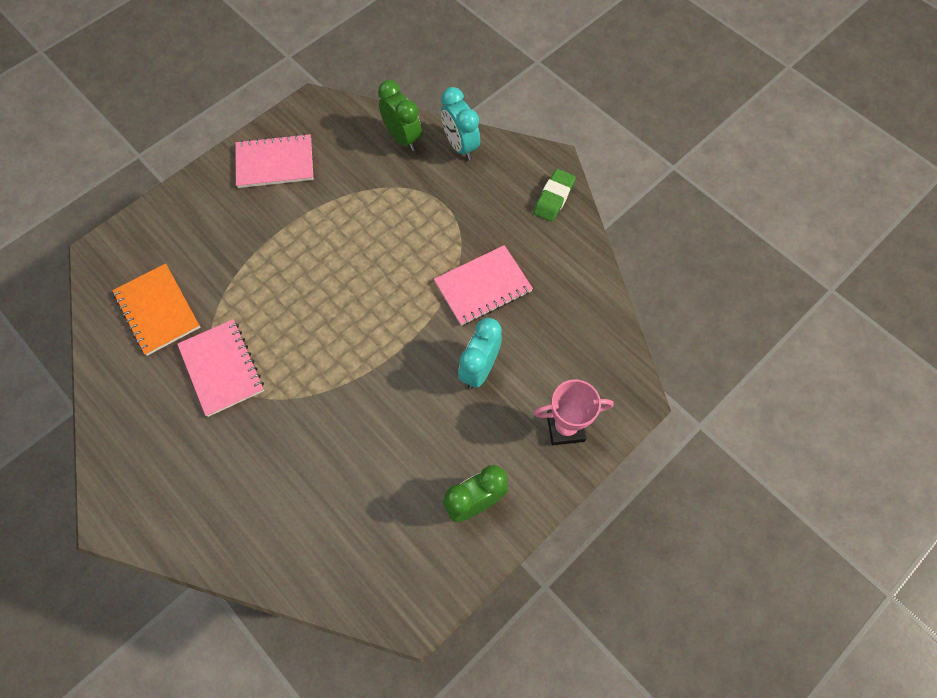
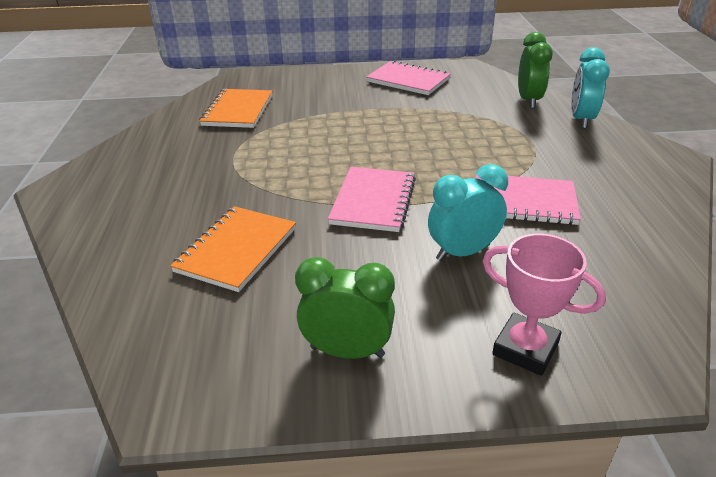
camera: 40 degrees right, 30 degrees down
pink notebook [177,319,264,417] -> pink notebook moved to [328,167,416,232]
green eraser [533,169,576,222] -> none
none -> orange notebook [170,206,296,292]

